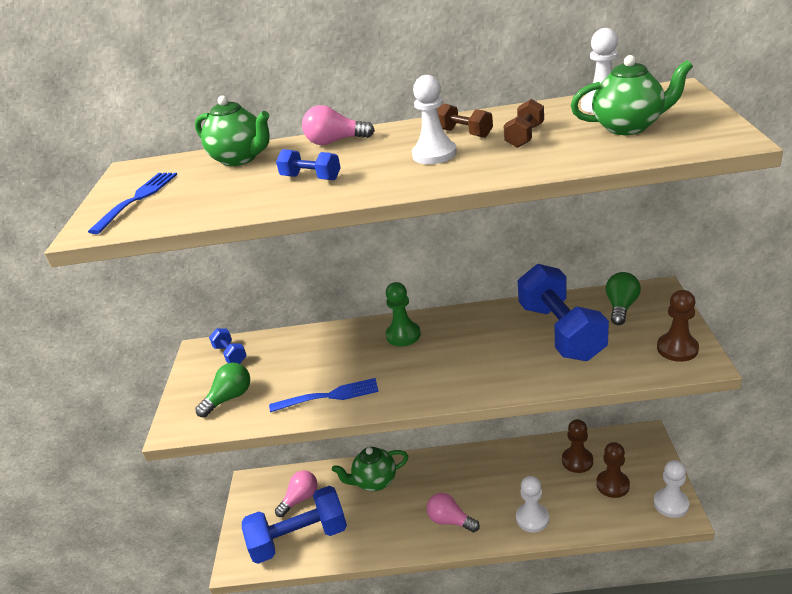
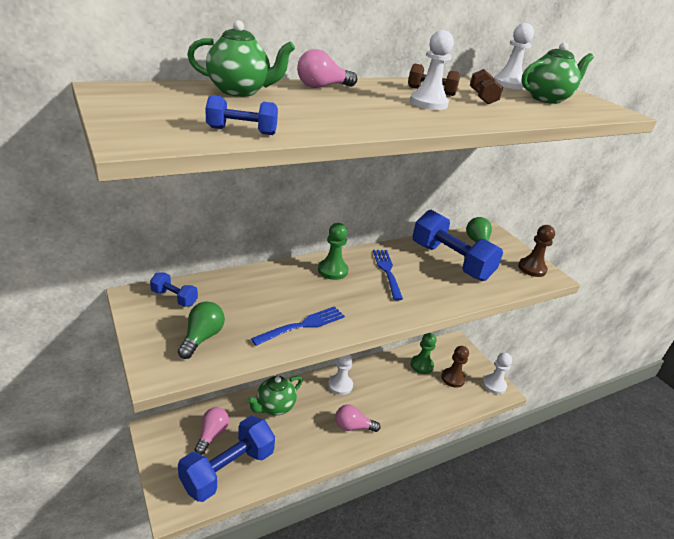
camera: 35 degrees left, 0 degrees up
blue fork [88,173,177,234] -> blue fork moved to [373,250,403,300]
blue dumbbell [276,149,341,180] -> blue dumbbell moved to [205,95,278,135]
white pawn [516,476,549,533] -> white pawn moved to [328,354,353,395]
brown pawn [562,419,593,473] -> green pawn [411,333,436,374]

